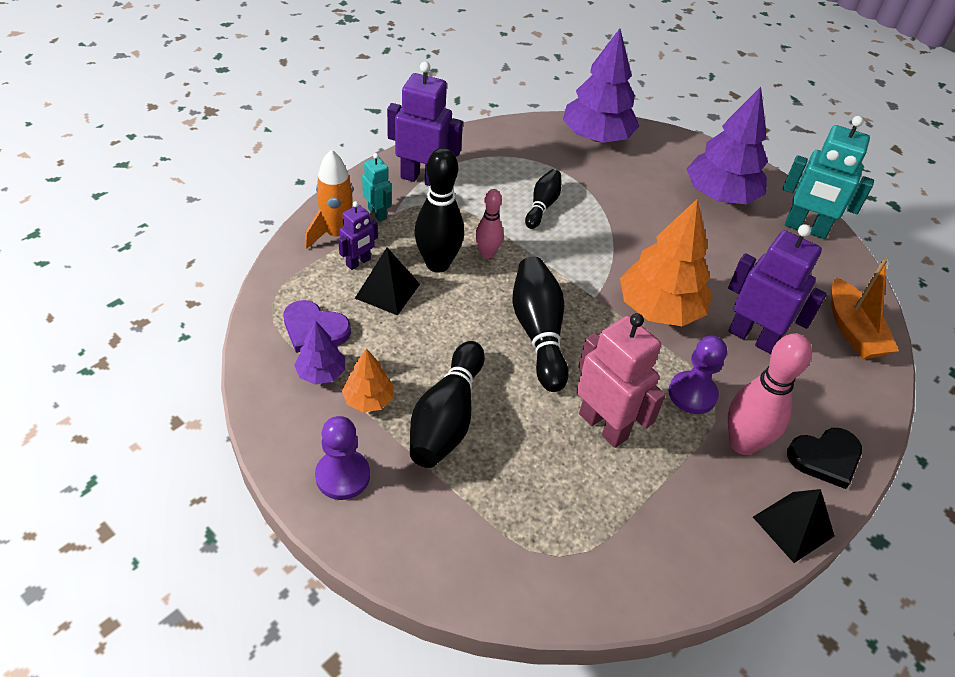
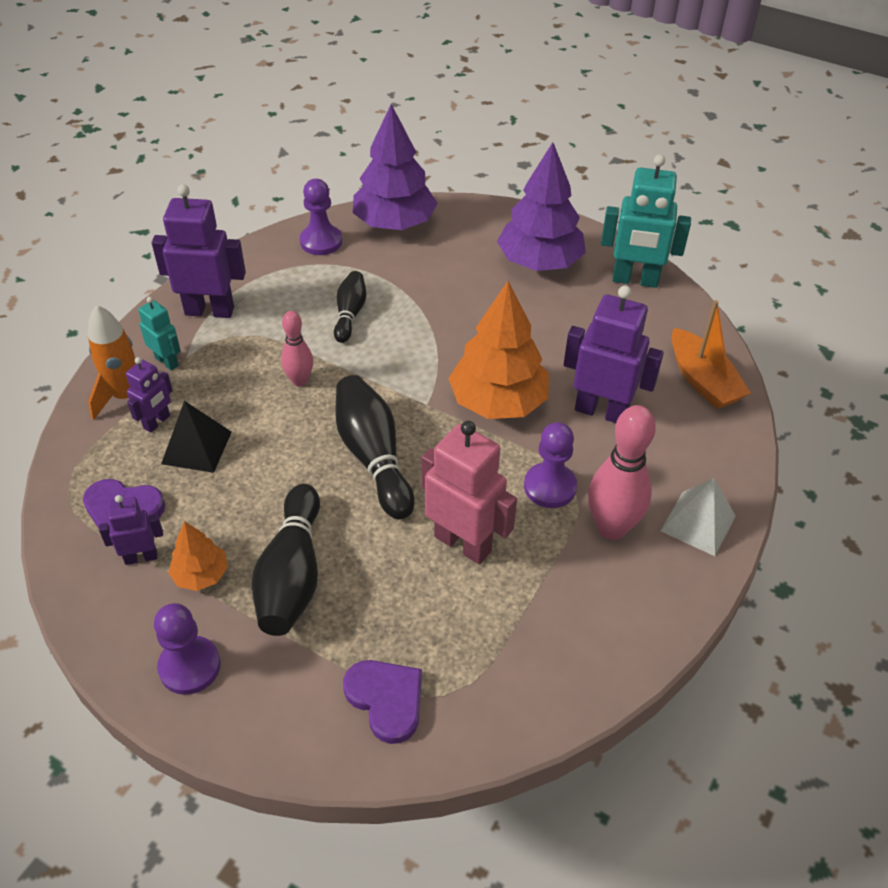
camera: 10 degrees left, 0 degrees up
purple tree [294,321,345,385] -> purple robot [99,495,163,565]
black bowling pin [415,148,464,273] -> none
black pyramid [753,489,835,563] -> none
black heart [787,428,862,489] -> white pyramid [661,478,736,556]
none -> purple pawn [300,179,342,255]
none -> purple heart [343,660,422,744]

